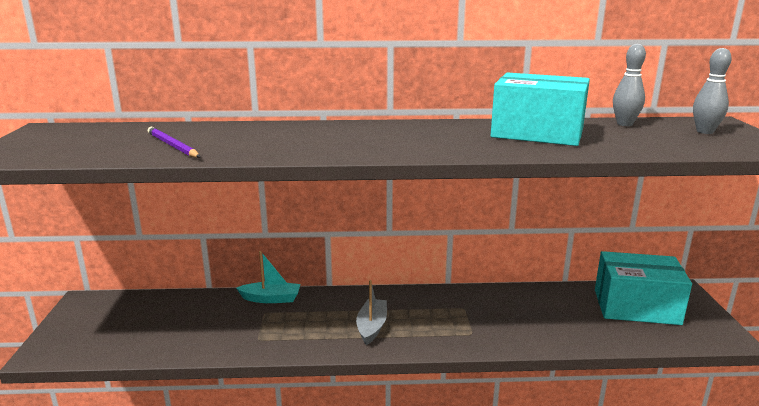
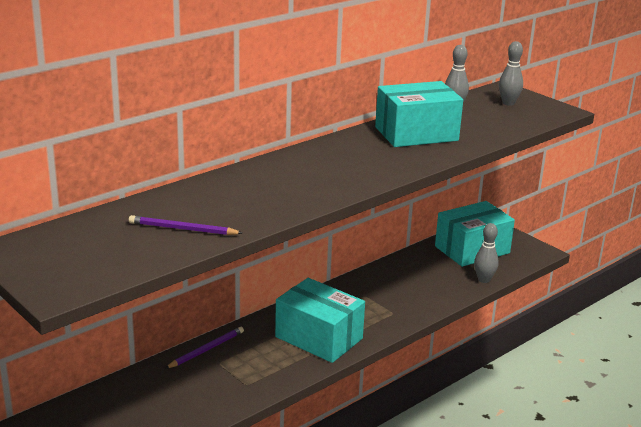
camera: 40 degrees left, 5 degrees up
turquoise boat [236,251,301,303] -> purple pencil [165,327,244,369]
grey boat [356,280,387,345] -> turquoise box [275,278,365,363]
none -> grey bowling pin [474,223,499,283]

